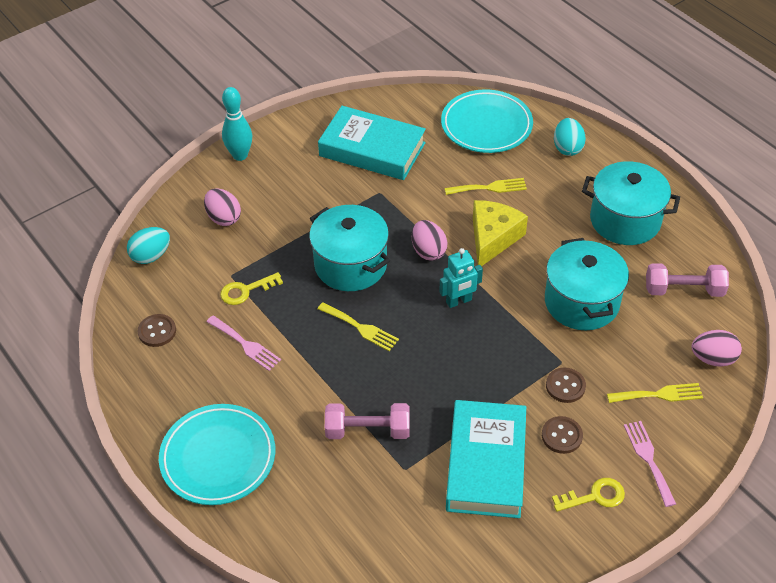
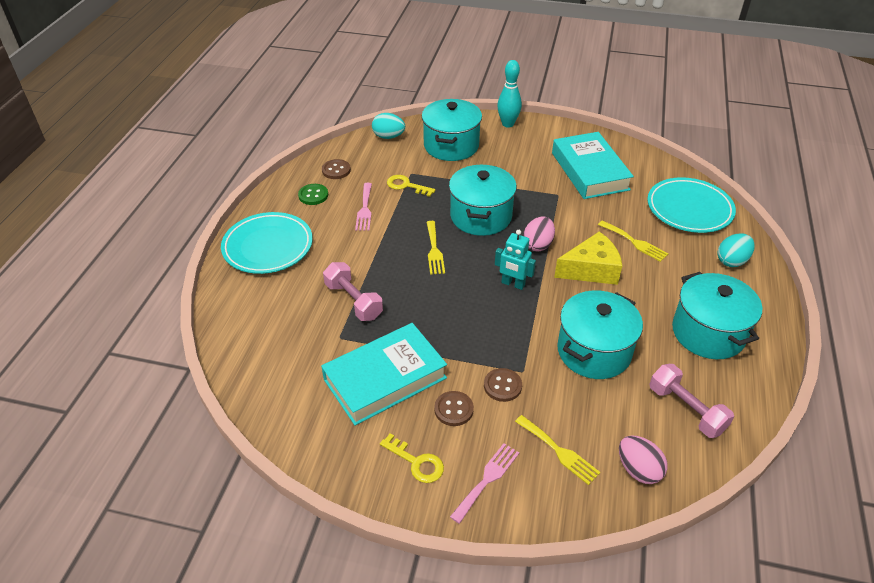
camera: 50 degrees right, 5 degrees down
pink egg [204,188,241,226] -> turquoise pot [422,99,482,161]
none -> green button [298,184,328,205]

